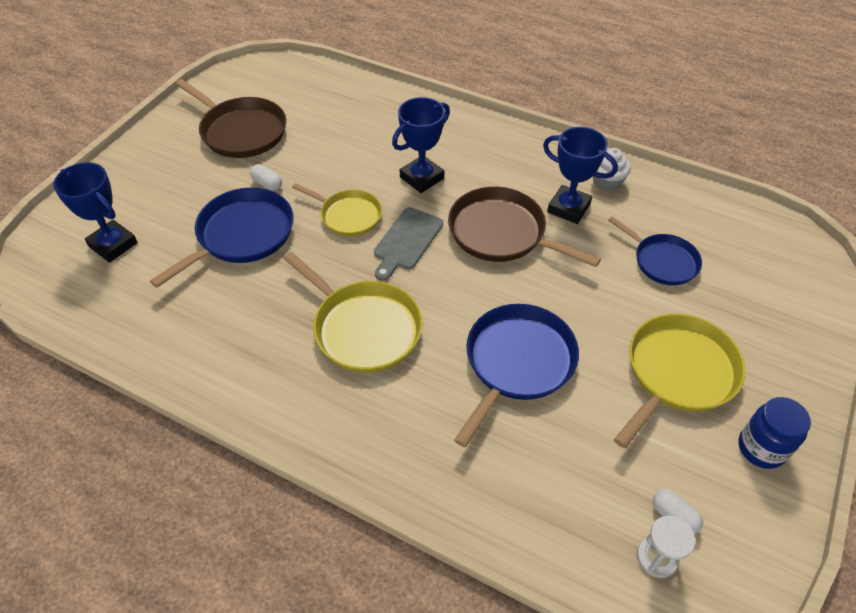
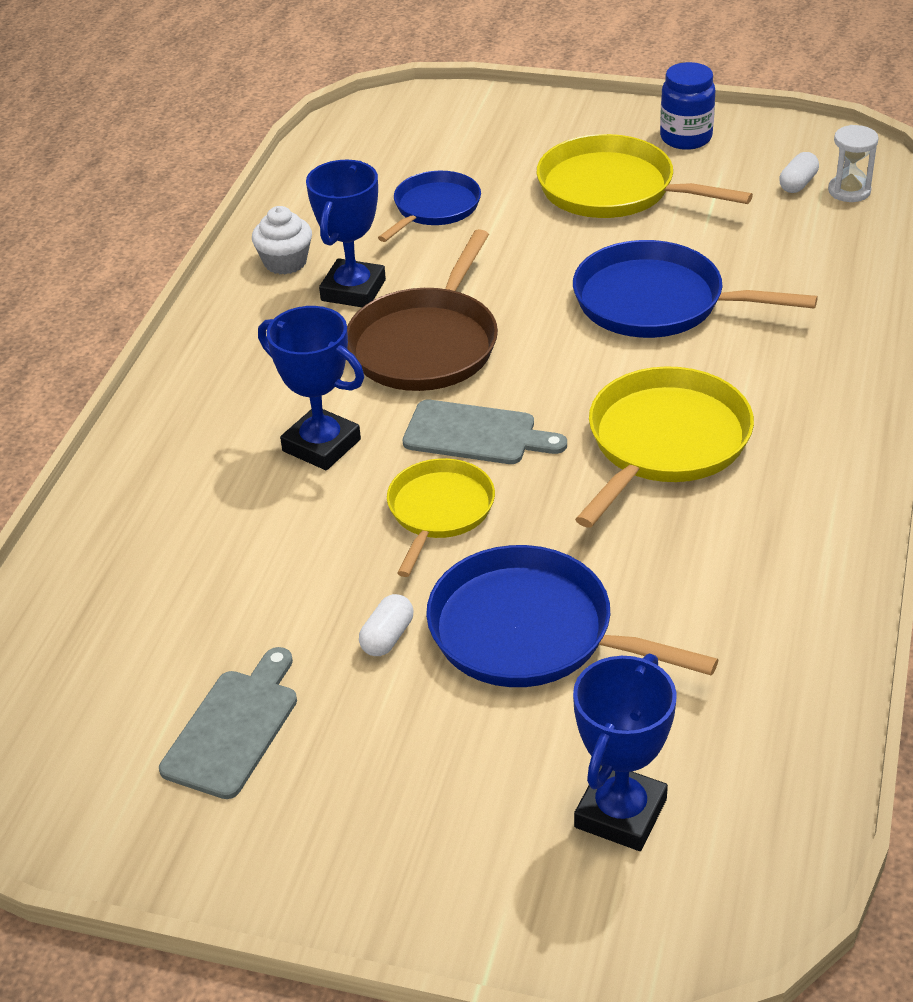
camera: 100 degrees left, 10 degrees down
brown pan [176,79,286,158] -> grey cutting board [159,647,297,799]

